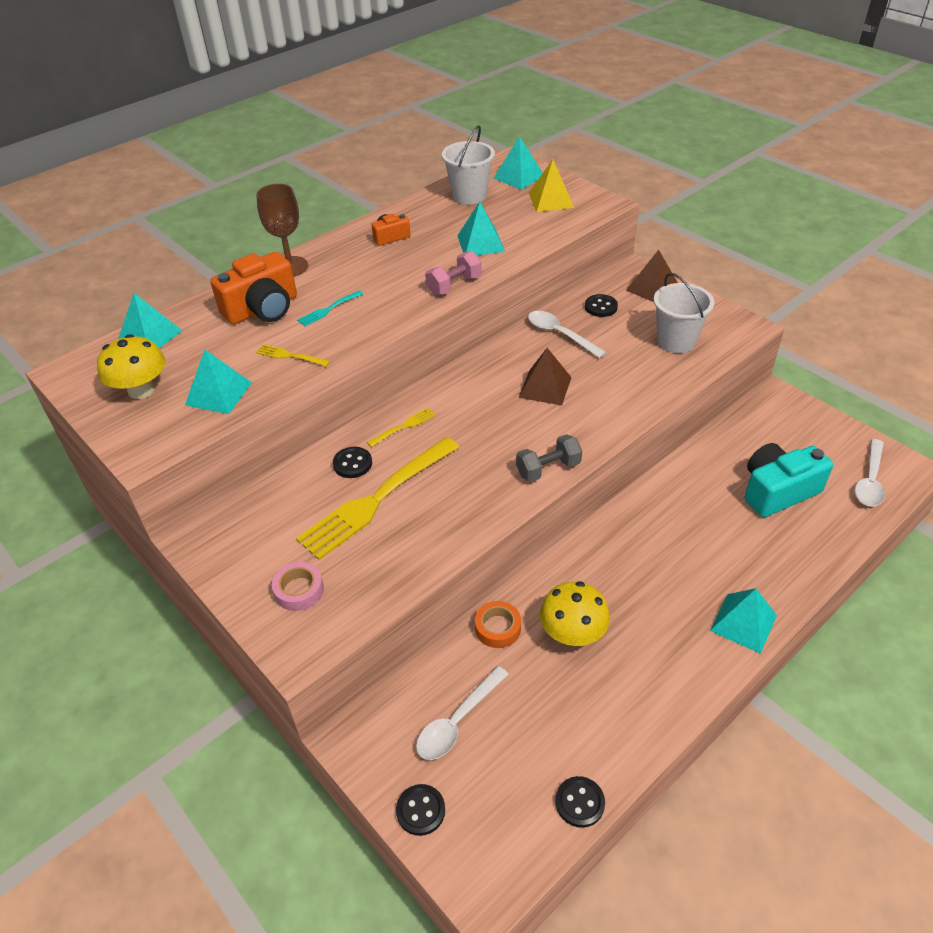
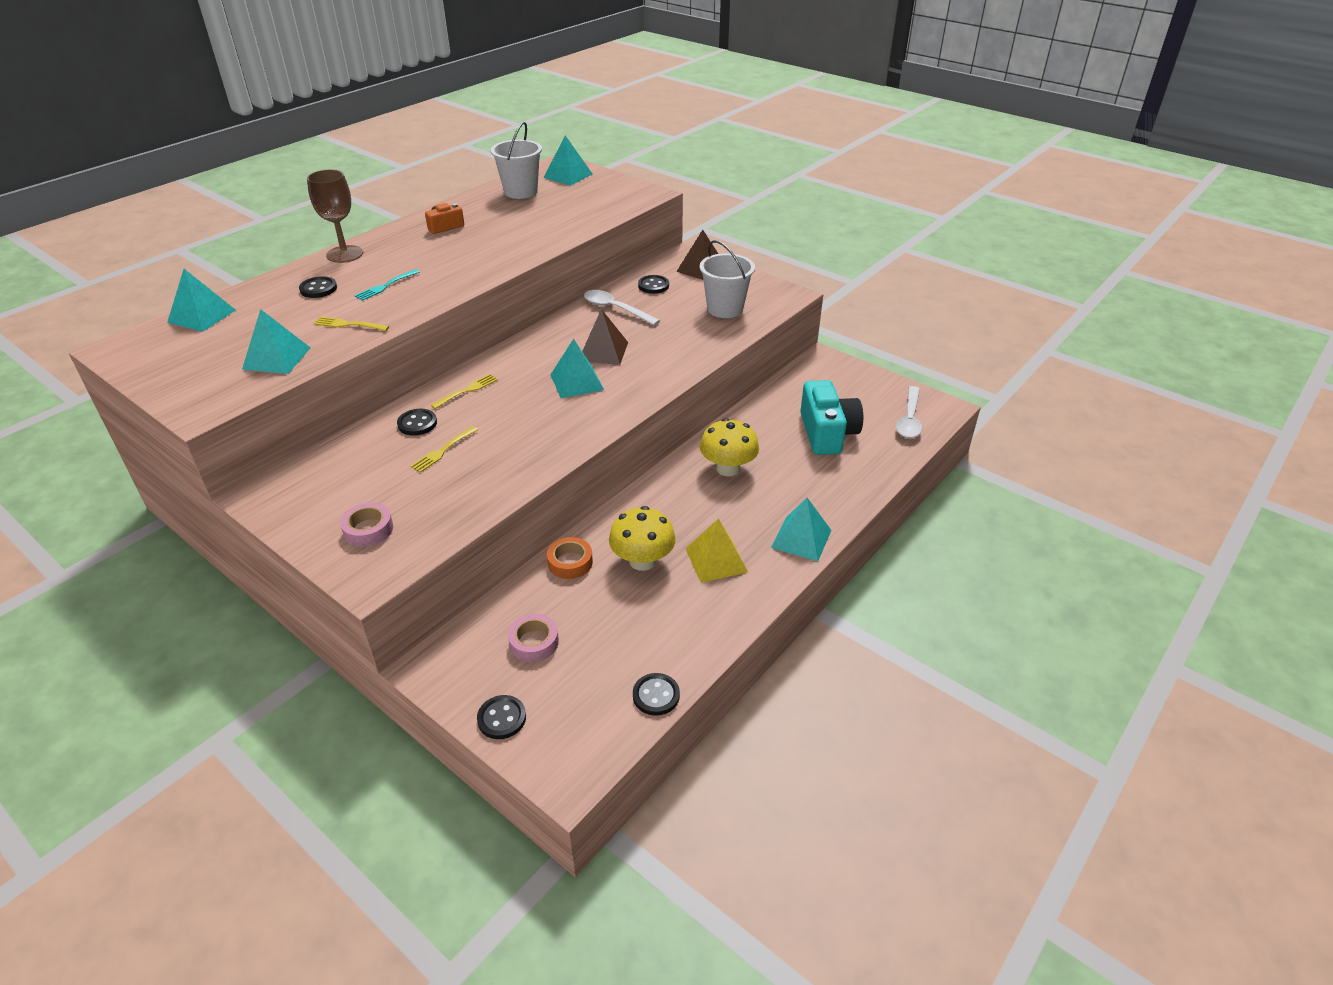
camera: 10 degrees left, 5 degrees down
yellow mushroom [97,334,166,399] -> yellow mushroom moved to [700,418,759,476]
orange camera [210,252,297,324] -> black button [299,276,337,298]
yellow fork [296,437,459,560] -> yellow fork [410,426,478,473], size x0.43
white spoon [416,666,509,760] -> pink tape [508,614,559,662]
pink dumbbell [425,251,481,295] -> none
turquoise pyramid [457,202,505,255] -> turquoise pyramid moved to [550,339,604,398]
grey dumbbell [516,434,582,482] -> none
yellow pyramid [529,159,574,212] -> yellow pyramid moved to [685,518,748,583]
turquoise camera [745,443,833,517] -> turquoise camera turned 120 degrees clockwise [800,380,863,455]

